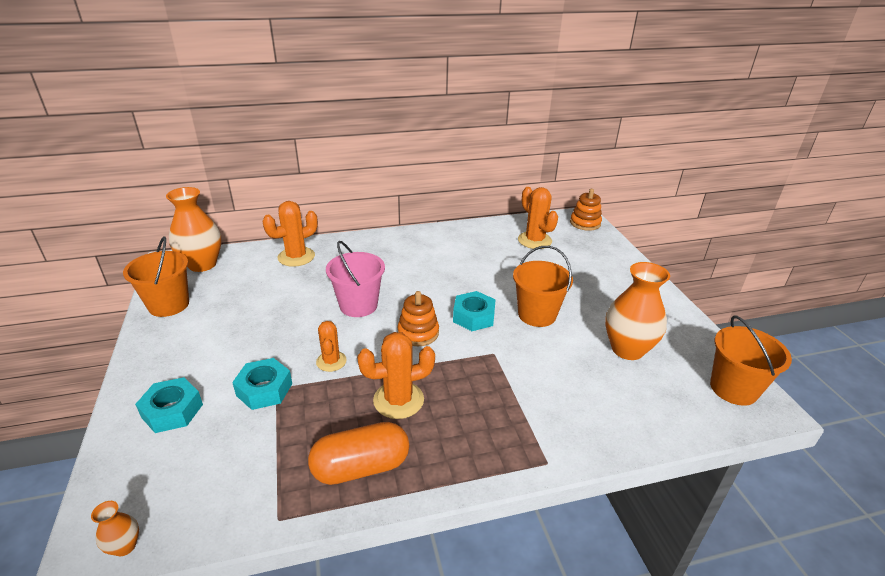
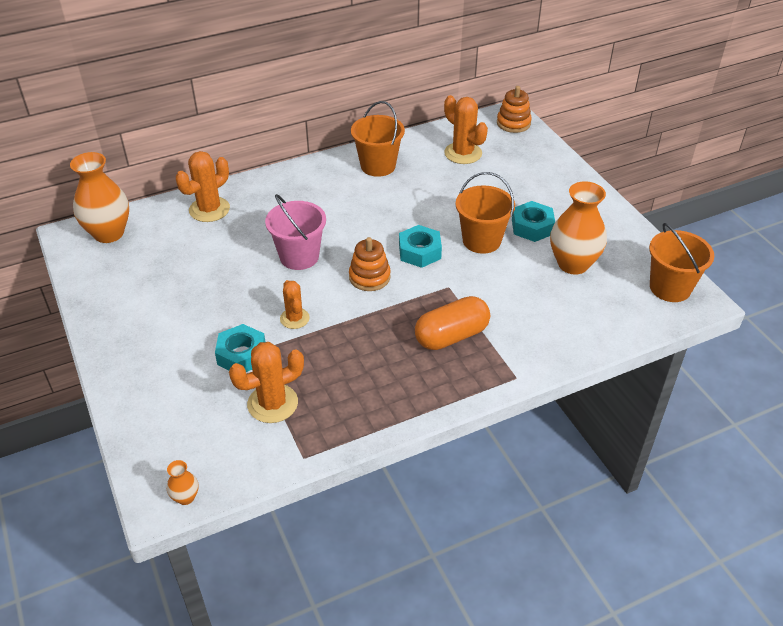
camera: 10 degrees left, 10 degrees up
orange bucket [123,236,189,317] -> orange bucket moved to [351,101,405,177]
turquoise nut [135,377,203,433] -> turquoise nut moved to [512,201,555,242]
orange capsule [308,422,409,485] -> orange capsule moved to [415,296,490,350]
orange cactus [357,332,435,419] -> orange cactus moved to [229,342,304,423]

